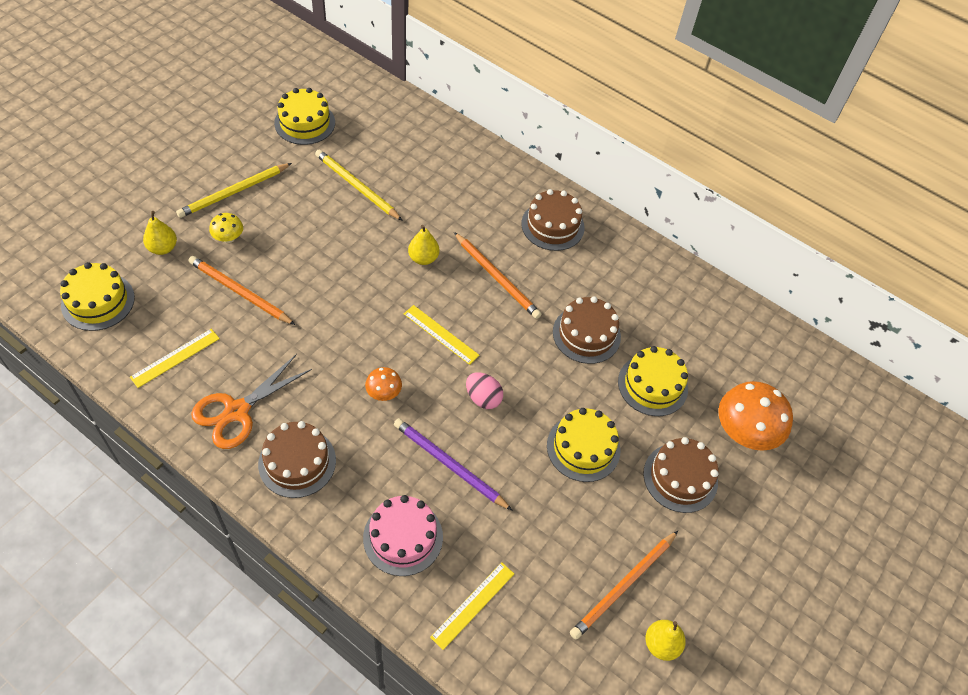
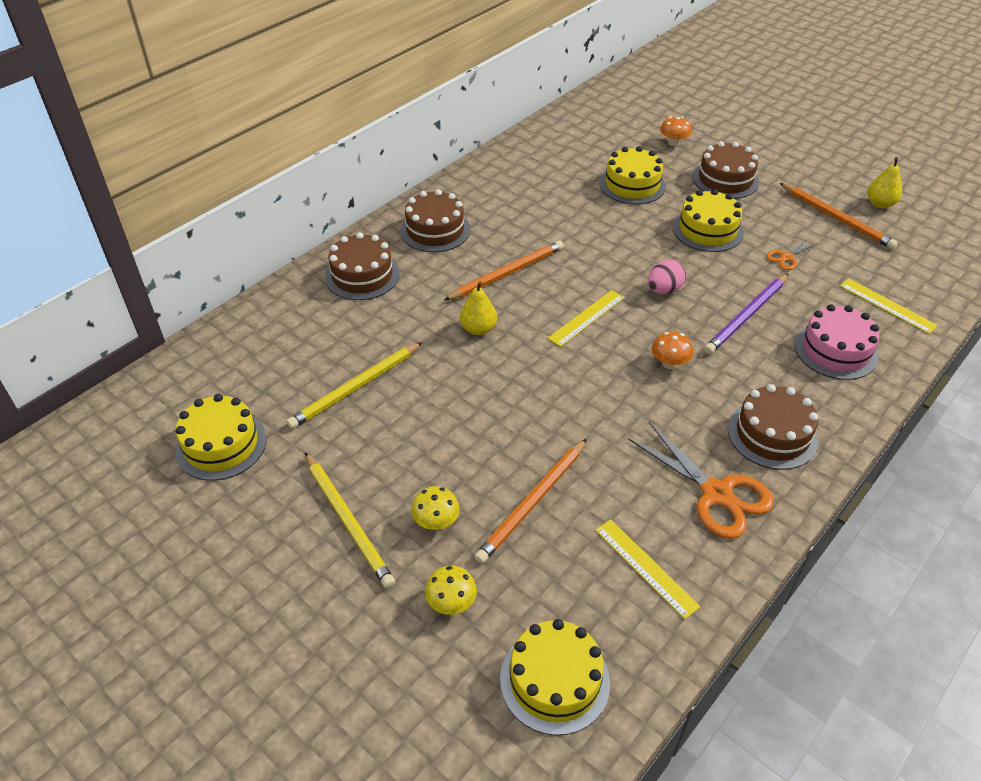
camera: 80 degrees left, 10 degrees down
yellow pear [143,211,177,255] -> yellow mushroom [425,566,477,615]
brown cake [553,296,621,364] -> brown cake moved to [325,232,400,300]
orange mushroom [718,381,793,451] -> orange mushroom [660,116,692,146], size x0.50
none -> orange scissors [766,238,818,270]

